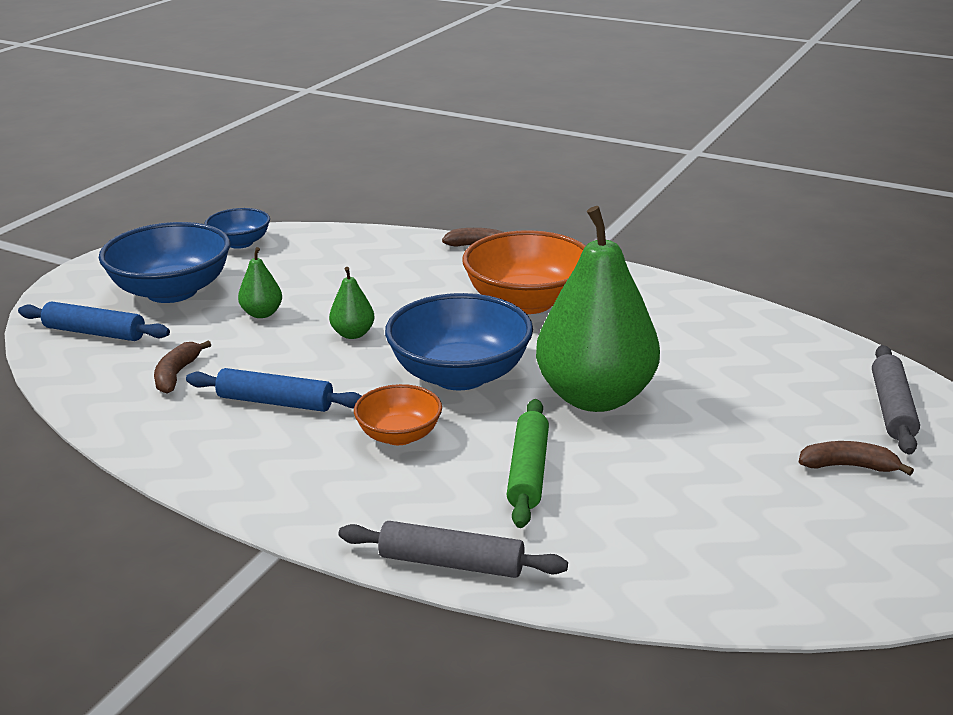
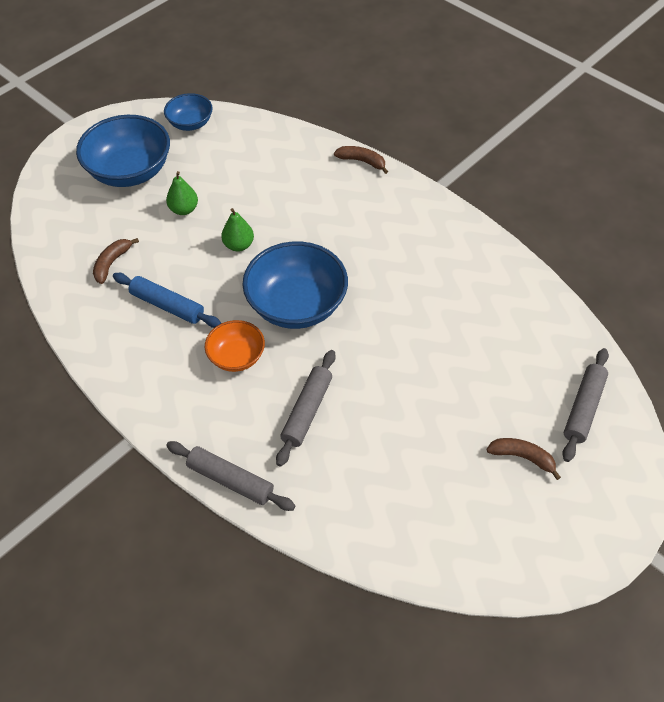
camera: 15 degrees right, 25 degrees up
blue rolling pin [18,302,170,341] -> none
orange bowl [462,230,585,314] -> none
green rolling pin [506,399,549,528] -> grey rolling pin [276,350,336,467]
green pear [536,206,660,412] -> none

